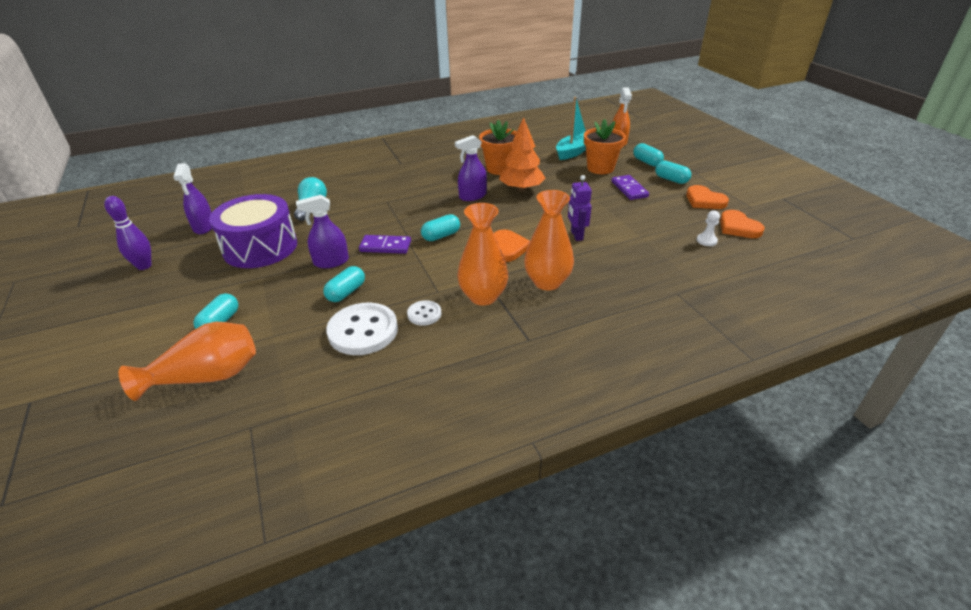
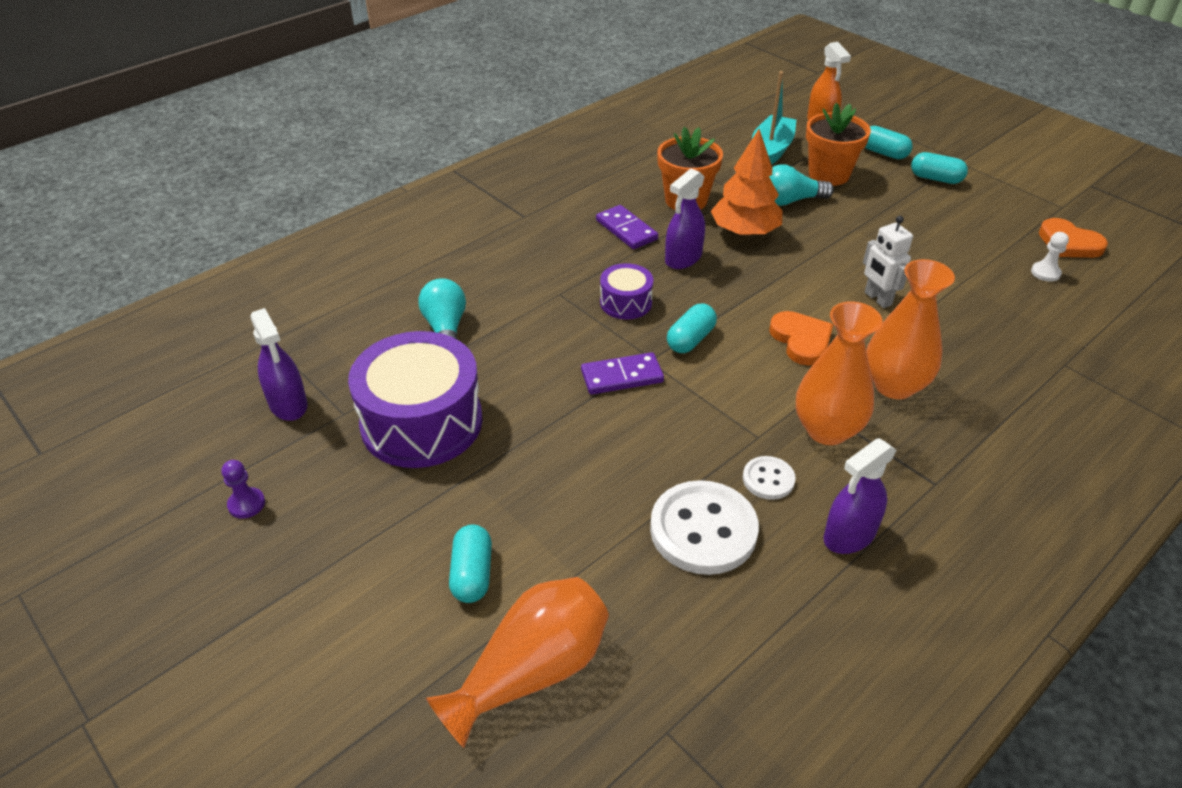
camera: 20 degrees left, 5 degrees up
purple bowling pin [104,196,151,270] -> purple pawn [222,460,265,519]
purple spray bottle [296,195,349,268] -> purple spray bottle moved to [824,438,897,554]
turquoise capsule [323,266,365,302] -> none
purple robot [568,175,592,241] -> white robot [863,216,913,308]
purple domino [611,175,649,200] -> purple domino moved to [596,205,658,249]
orange heart [686,185,729,209] -> none
none -> purple drum [600,263,653,320]
none -> turquoise light bulb [769,164,834,206]

